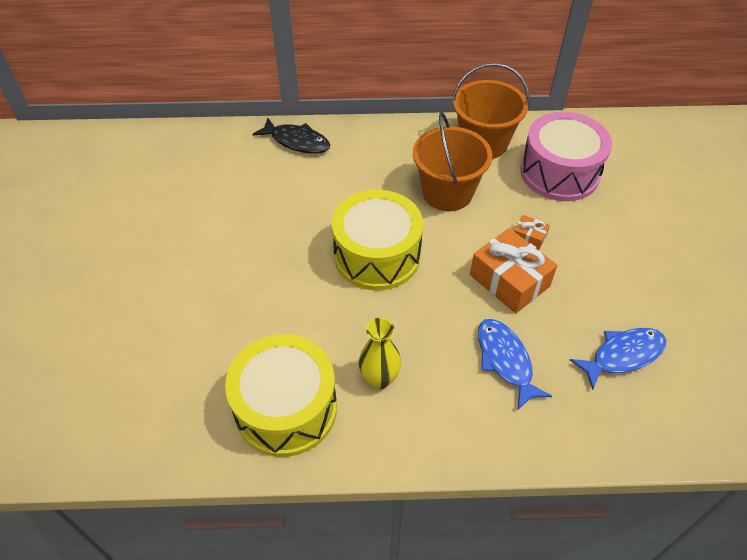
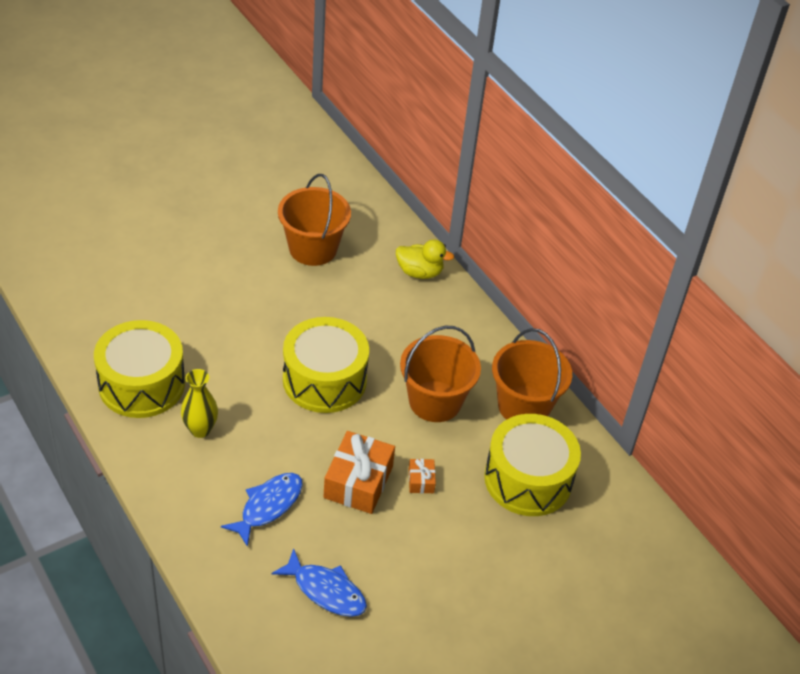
camera: 55 degrees right, 5 degrees down
black fish [252,117,330,154] -> yellow duck [396,239,454,279]
pink drum [520,112,612,201] -> yellow drum [484,414,581,516]
none -> orange bucket [278,174,351,266]

